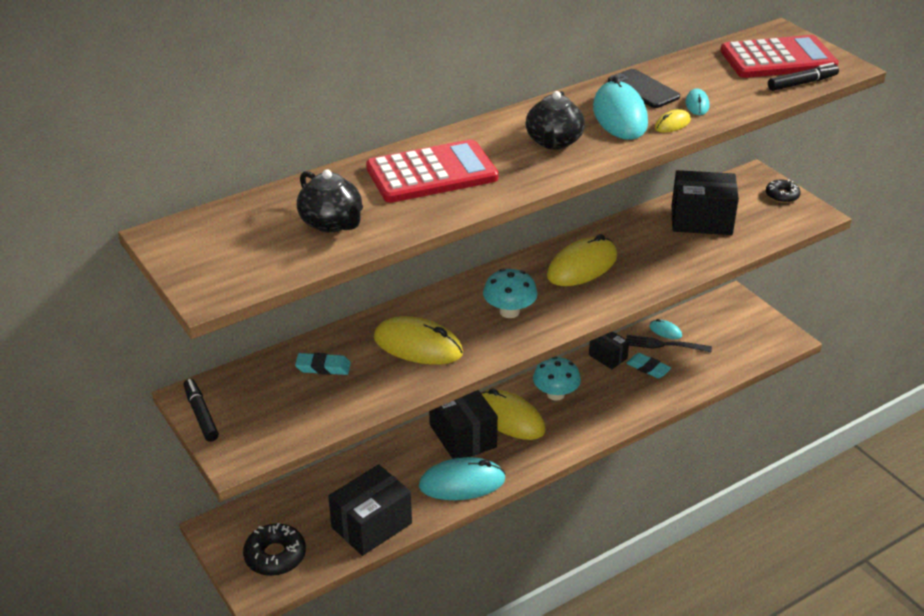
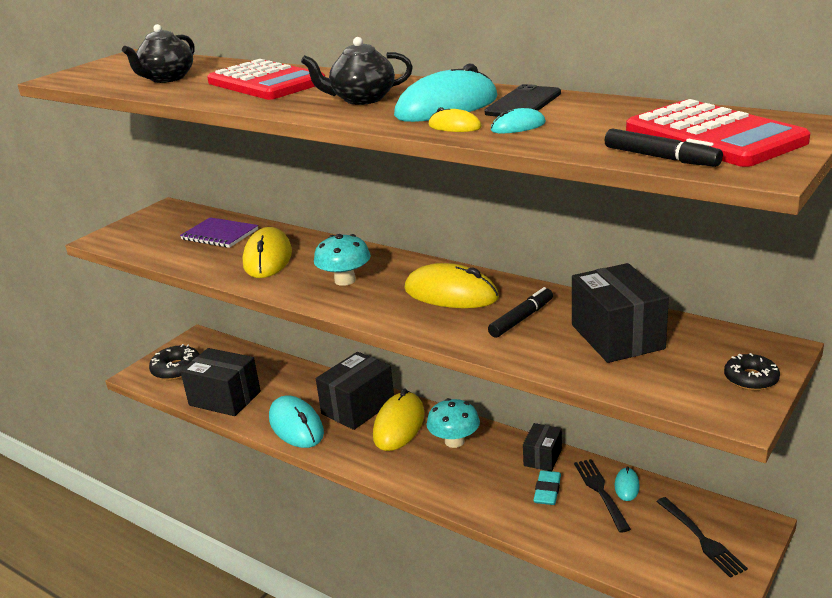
camera: 70 degrees right, 10 degrees down
black marker [184,379,219,442] -> black marker moved to [488,287,553,338]
turquoise eraser [295,353,351,375] -> purple notebook [180,217,258,248]
none -> black fork [656,497,748,578]

